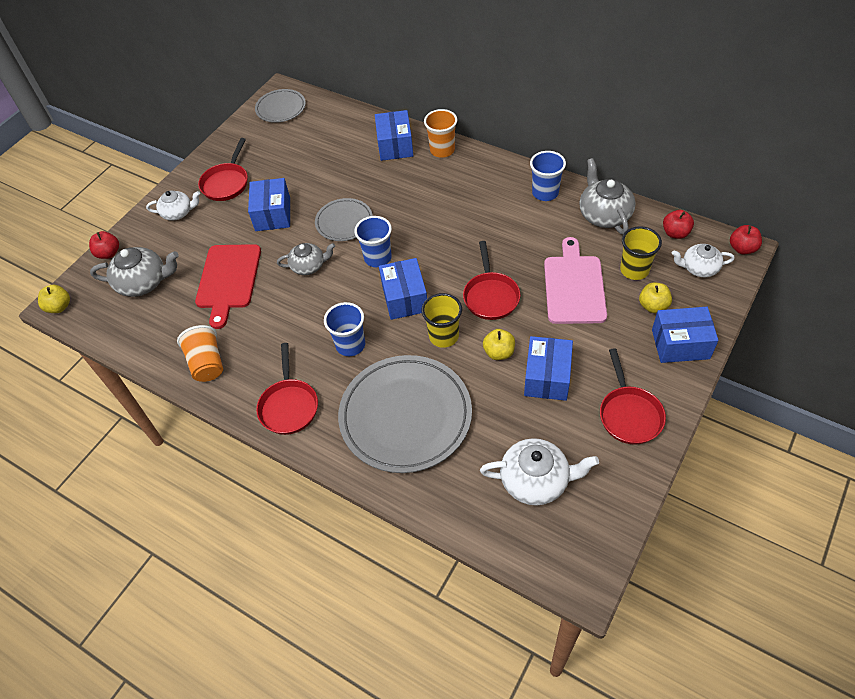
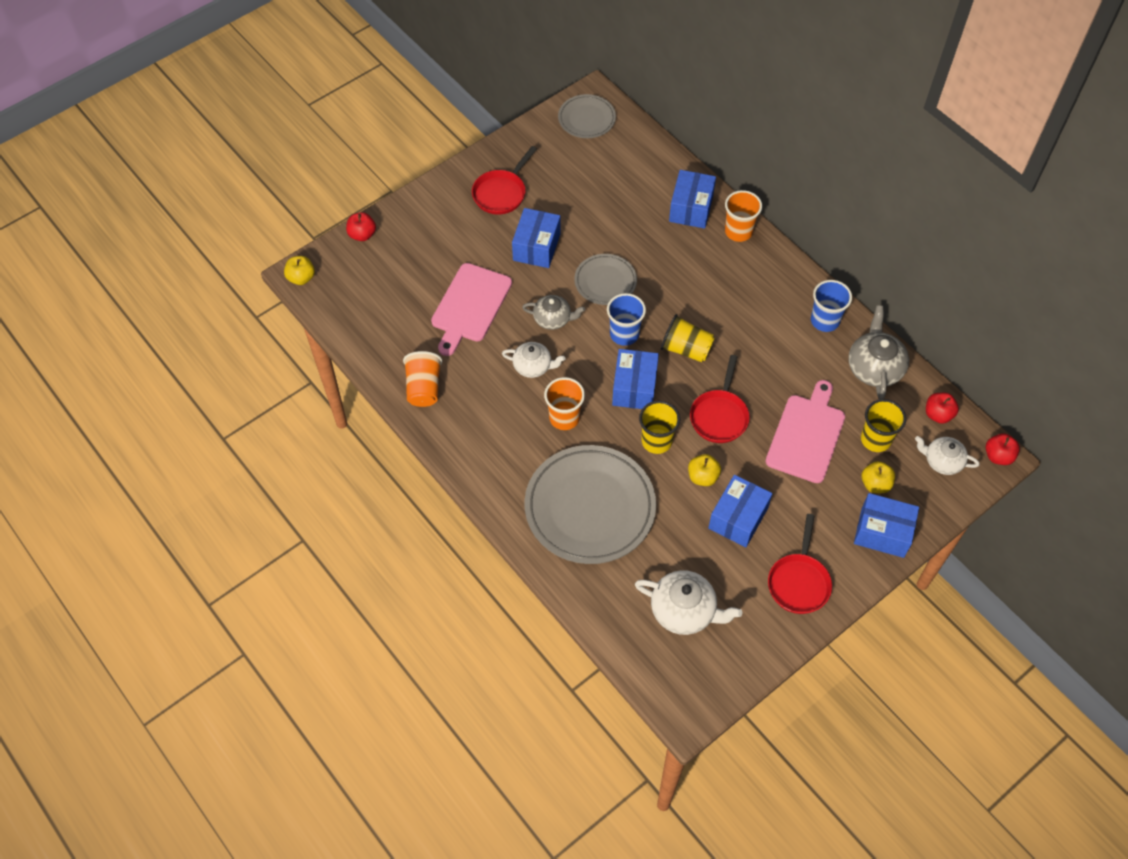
camera: 15 degrees right, 5 degrees up
grey teapot [90,247,179,297] -> none
white teapot [146,191,200,221] -> white teapot moved to [502,342,565,378]
red cutting board [195,244,261,329] -> pink cutting board [431,263,512,356]
red pan [256,343,318,435] -> none
blue cup [324,302,365,356] -> orange cup [544,377,585,430]
none -> yellow cup [661,314,715,362]

